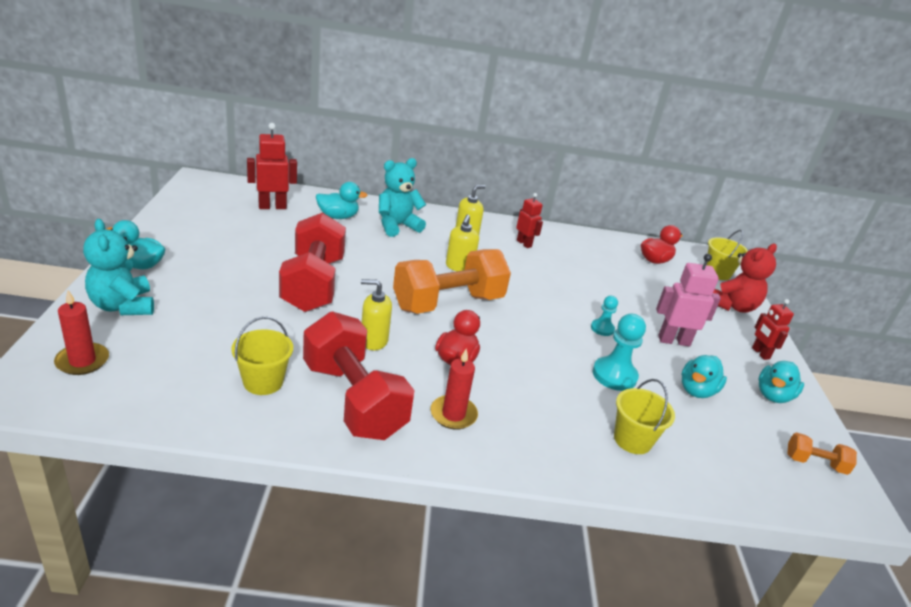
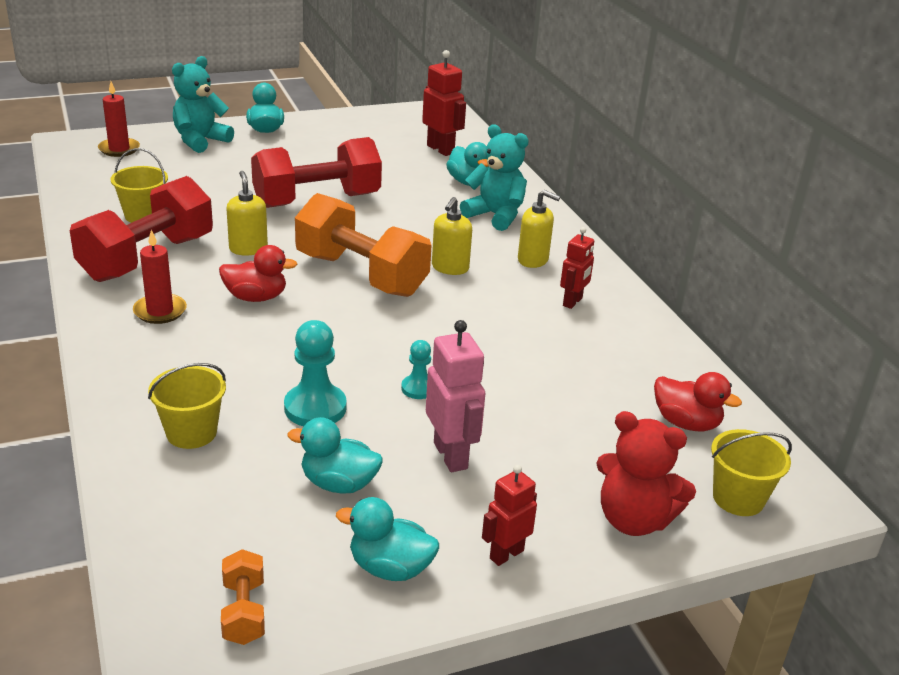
camera: 70 degrees right, 0 degrees up
yellow soap dispenser [446,215,479,271] -> yellow soap dispenser turned 60 degrees counterclockwise [432,197,472,275]

